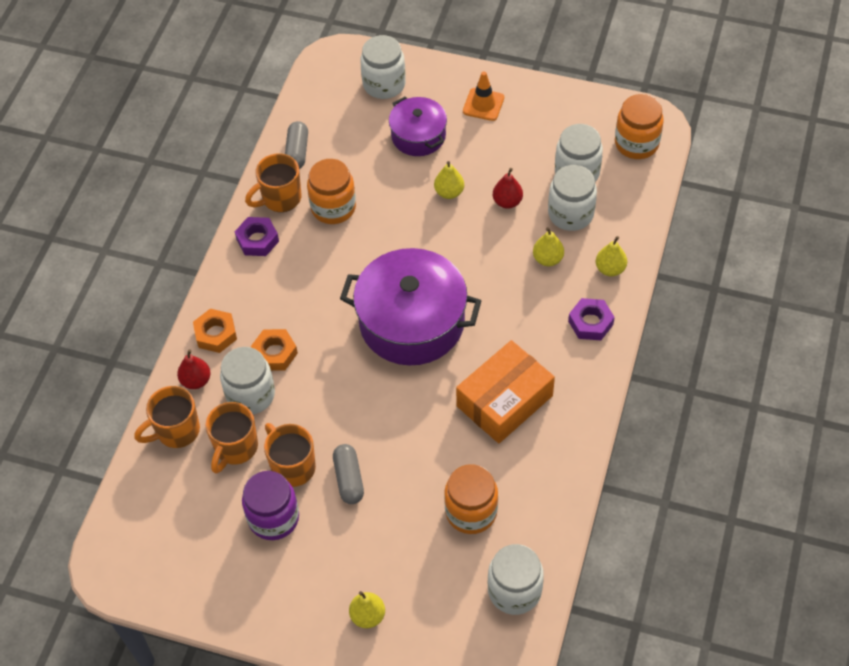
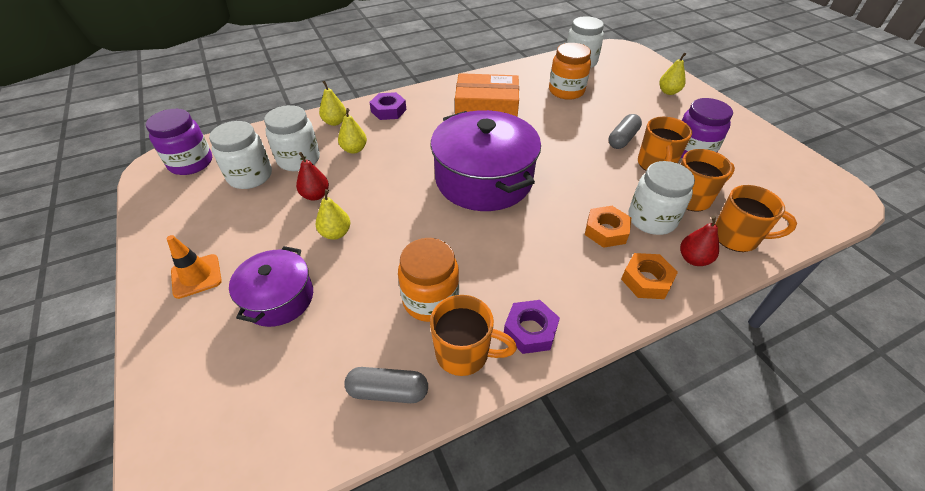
camera: 135 degrees left, 10 degrees down
grey capsule [285,121,308,169] -> grey capsule turned 45 degrees clockwise [344,367,428,403]
white jar [360,35,406,99] -> none
orange jar [615,94,664,159] -> purple jar [146,109,212,175]

